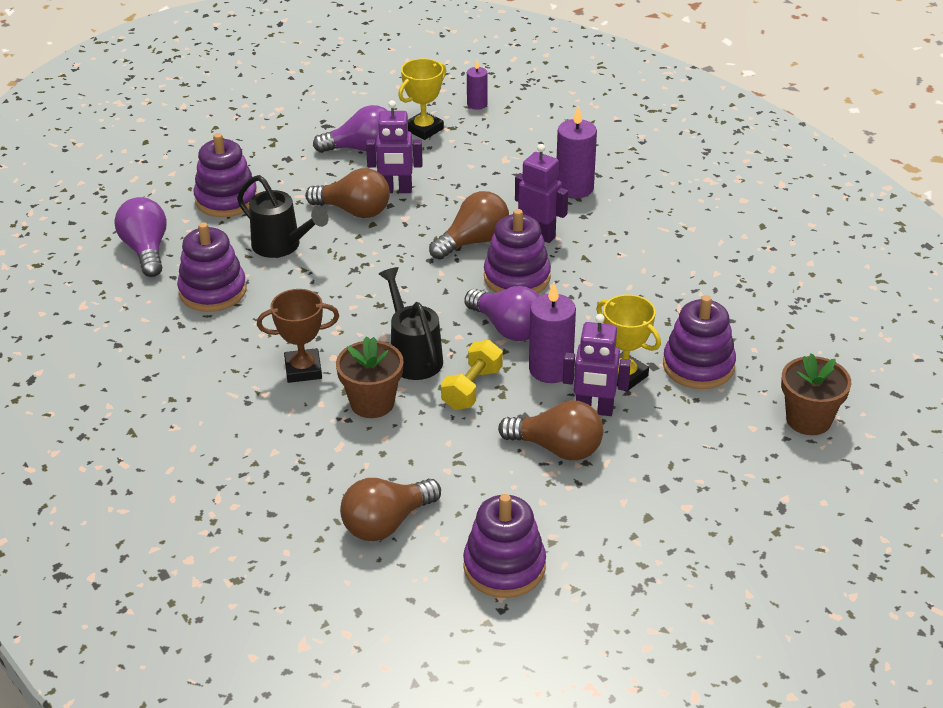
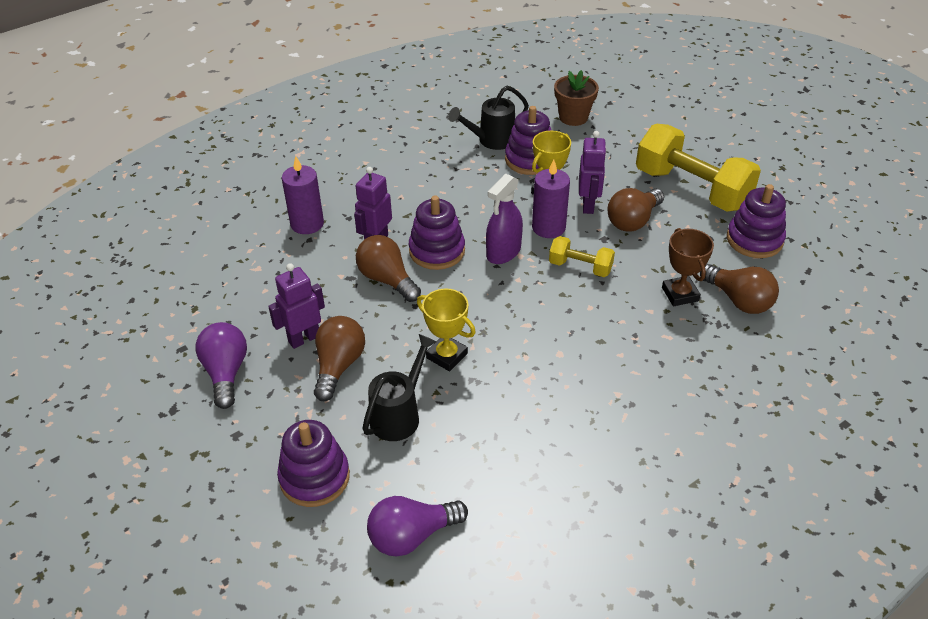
camera: 95 degrees left, 5 degrees up
purple stacking toy [177,222,246,312] -> none
brown trophy [257,289,339,383] -> brown trophy moved to [662,228,714,306]
brown flower pot [336,336,404,418] -> none
purple robot [366,100,423,193] -> purple robot turned 120 degrees counterclockwise [268,263,325,349]
black watering can [379,267,443,380] -> black watering can moved to [448,86,529,150]
yellow trophy [398,58,446,140] -> yellow trophy moved to [417,289,476,371]
purple light bulb [464,286,540,341] -> purple spray bottle [486,174,523,264]
purple candle [467,60,487,110] -> none
brown light bulb [498,400,603,460] -> brown light bulb turned 150 degrees counterclockwise [608,188,664,232]
none -> yellow dumbbell [636,124,761,212]

